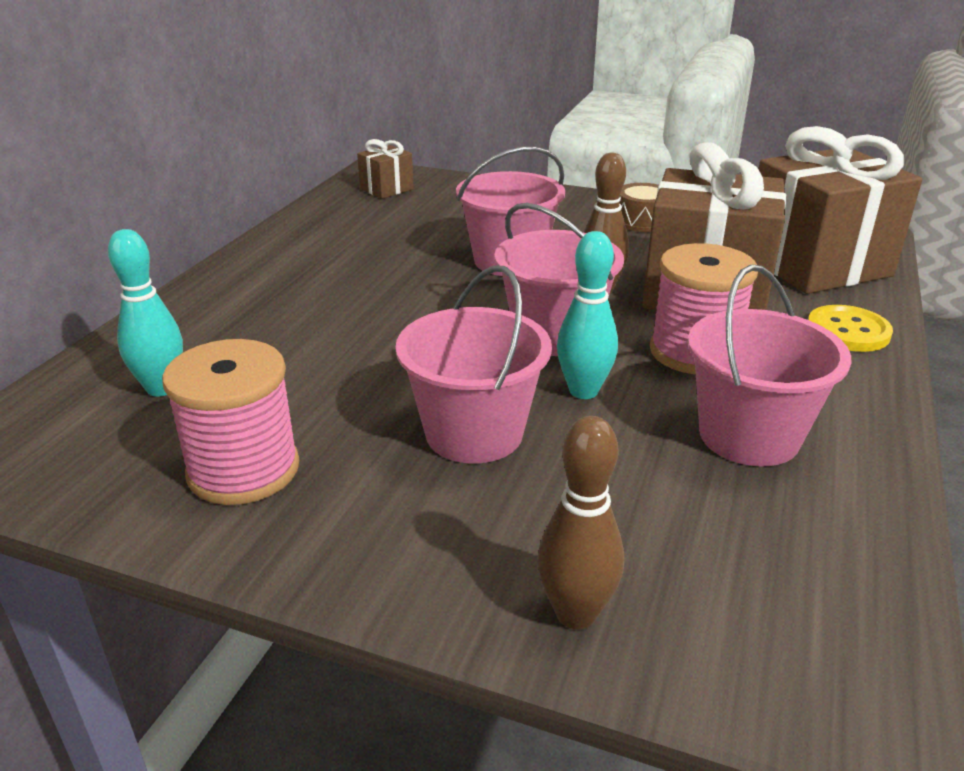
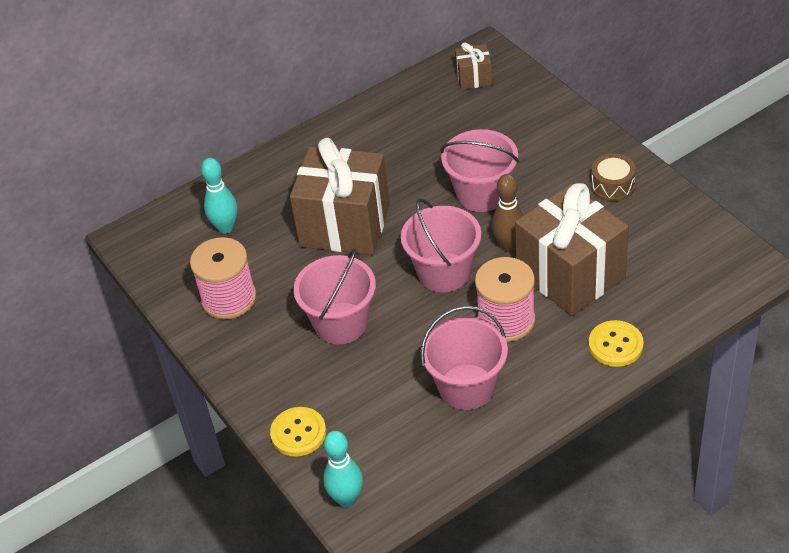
camera: 40 degrees right, 15 degrees up
brown bowling pin [537,416,624,629] -> yellow button [270,407,326,457]
turquoise bowling pin [557,231,618,399] -> turquoise bowling pin moved to [323,431,363,507]
brown gift [758,126,922,294] -> brown gift moved to [290,138,390,255]

